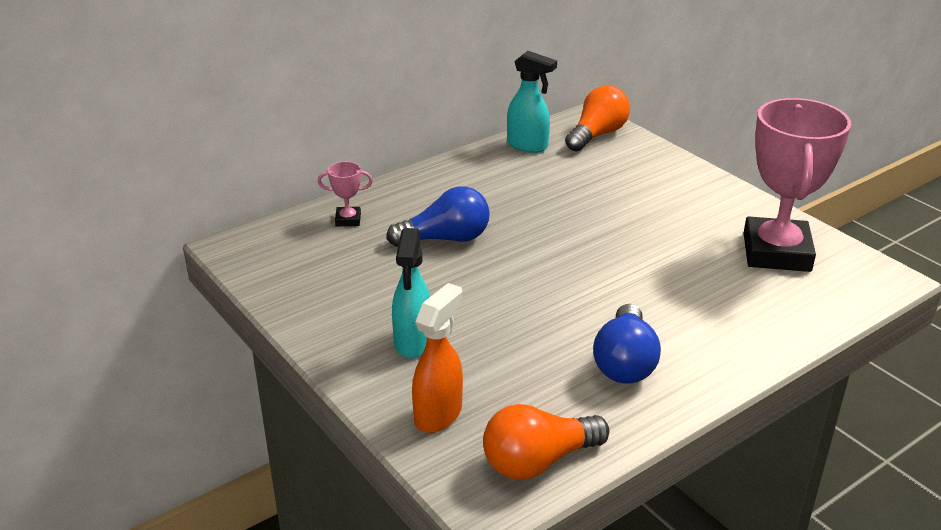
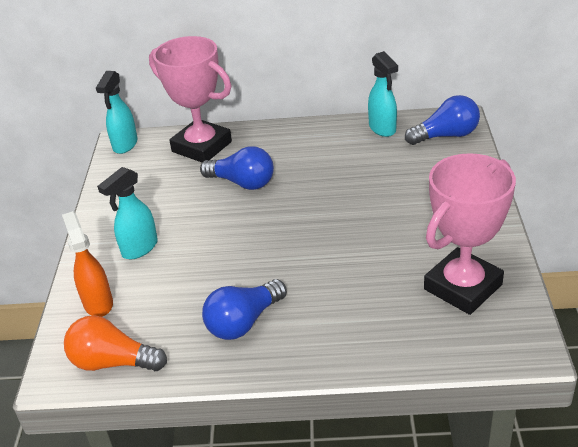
camera: 40 degrees right, 5 degrees up
pink trophy [318,161,373,226] -> pink trophy [149,36,232,162], size x2.46
orange spray bottle [412,283,463,433] -> orange spray bottle turned 90 degrees counterclockwise [62,211,113,317]
orange light bulb [565,86,630,152] -> blue light bulb [405,95,480,145]
none -> turquoise spray bottle [96,71,137,154]

